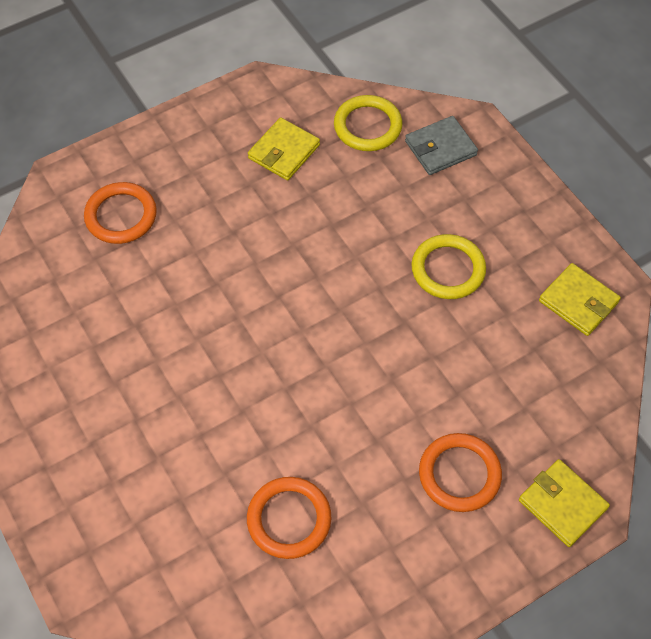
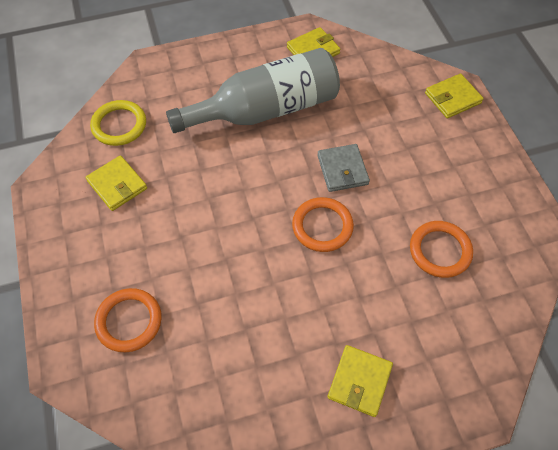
camera: 75 degrees left, 0 degrees up
grey wallet [405,116,478,175] -> grey wallet moved to [317,144,370,192]
yellow ring [411,234,486,299] -> grey bottle [166,48,340,133]
orange ring [419,433,502,512] -> orange ring moved to [292,197,354,252]
none -> yellow wallet [327,345,393,417]

